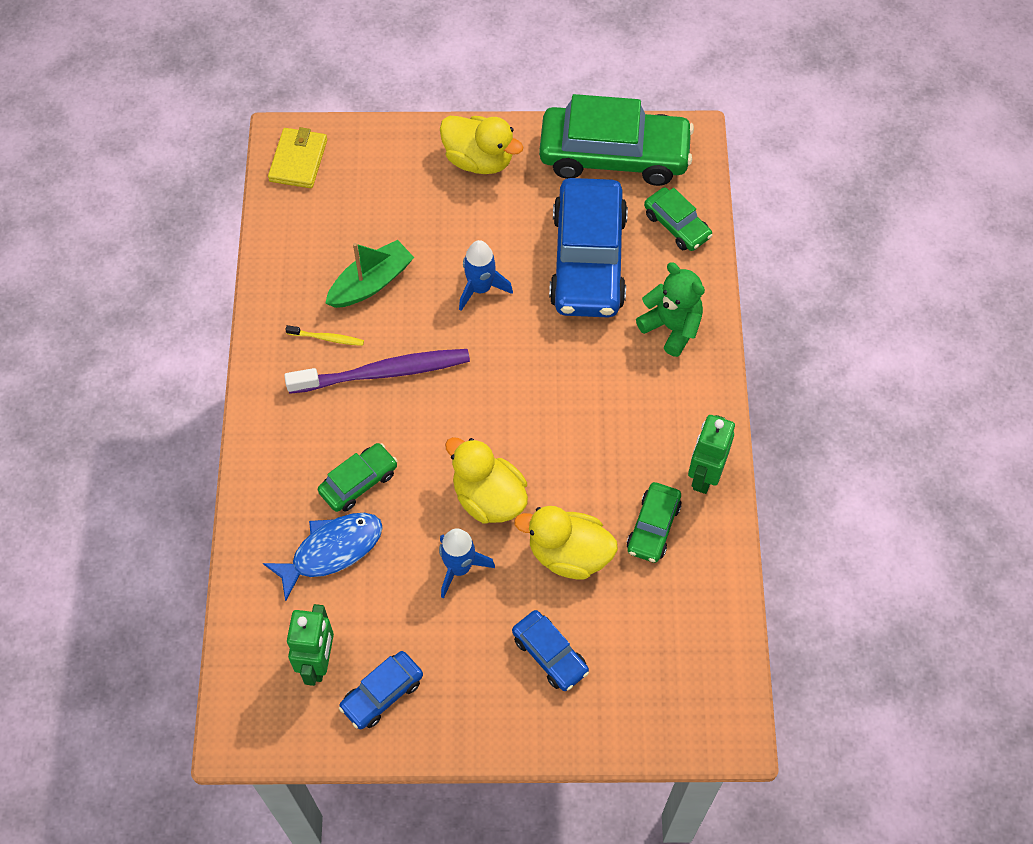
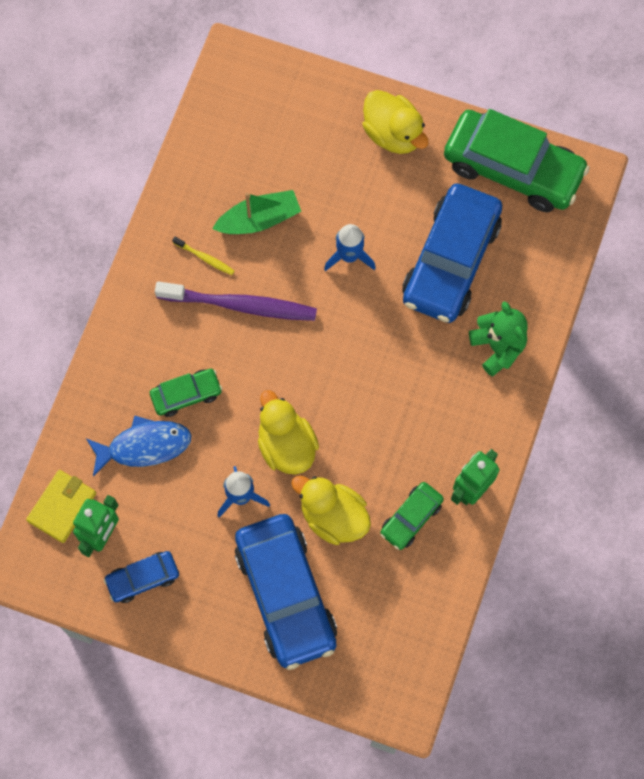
camera: 20 degrees right, 10 degrees up
yellow wallet [268,127,327,188] -> yellow wallet moved to [26,470,96,543]
blue car [512,610,589,691] -> blue car [235,514,337,670], size x2.06
green car [644,187,713,251] -> none

